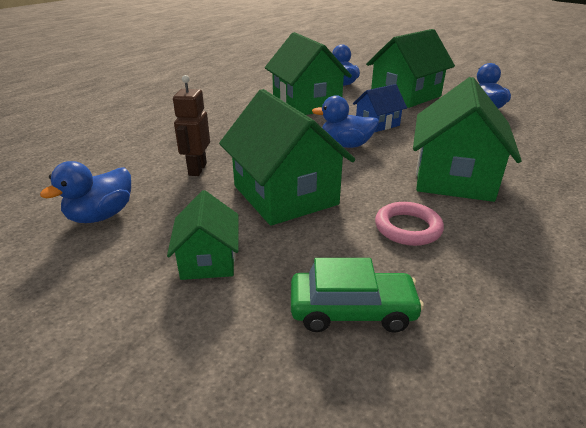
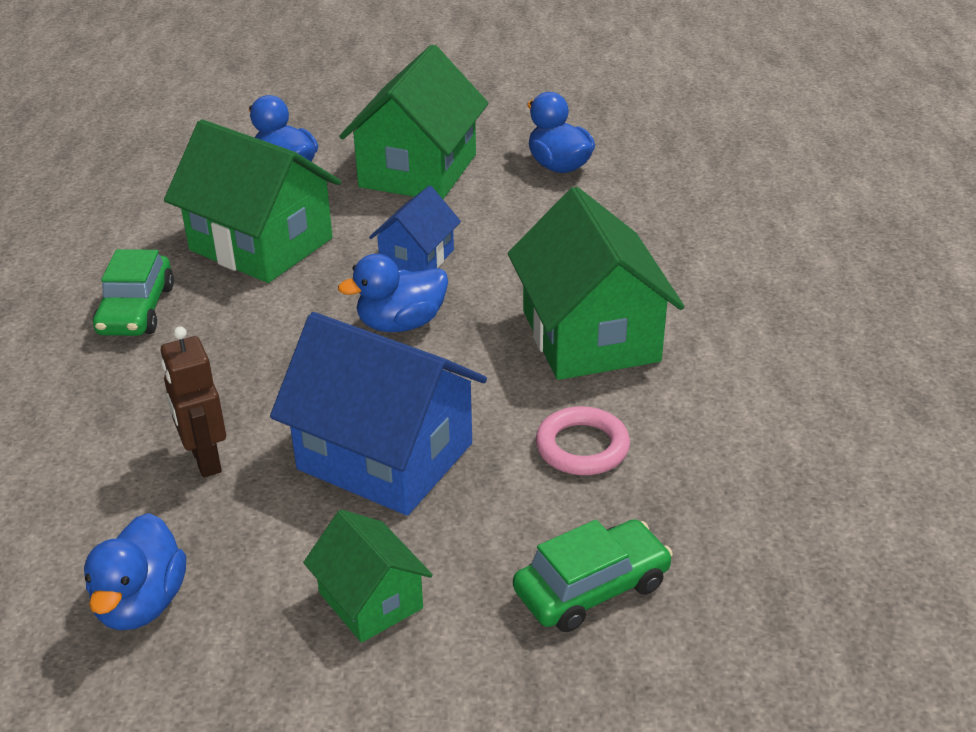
camera: 30 degrees left, 5 degrees up
green house [219,89,355,226] -> blue house [270,312,487,516]
none -> green car [93,249,174,336]

